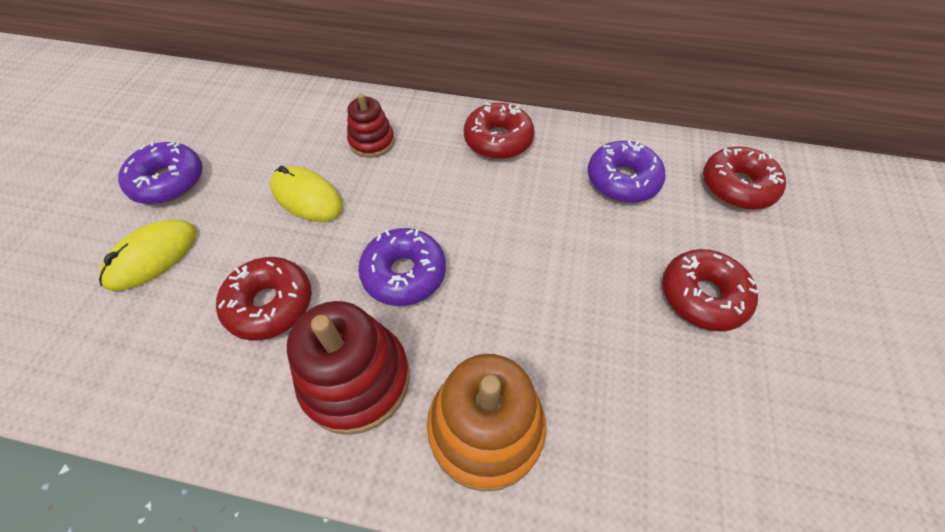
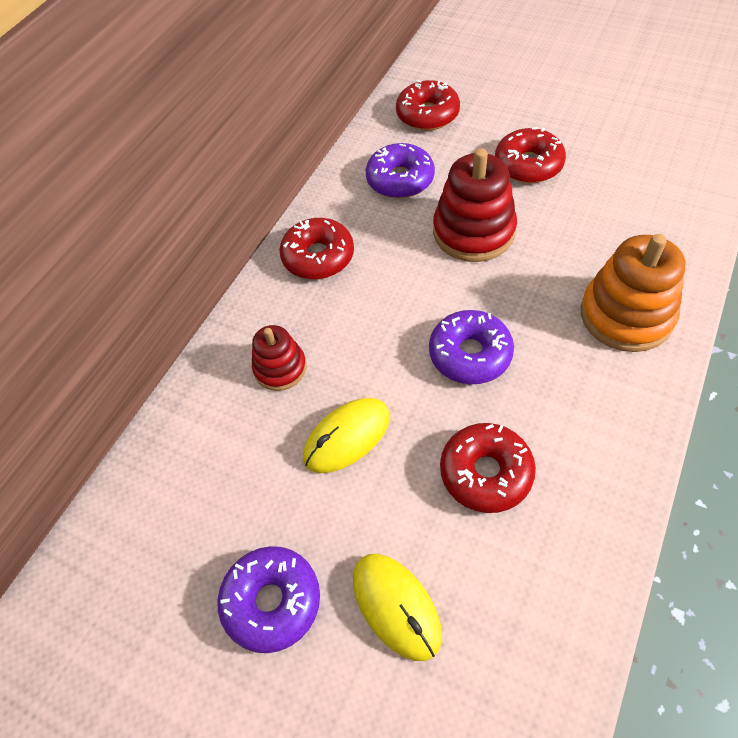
camera: 70 degrees left, 0 degrees up
red stacking toy [287,301,410,435] -> red stacking toy moved to [433,148,517,262]

